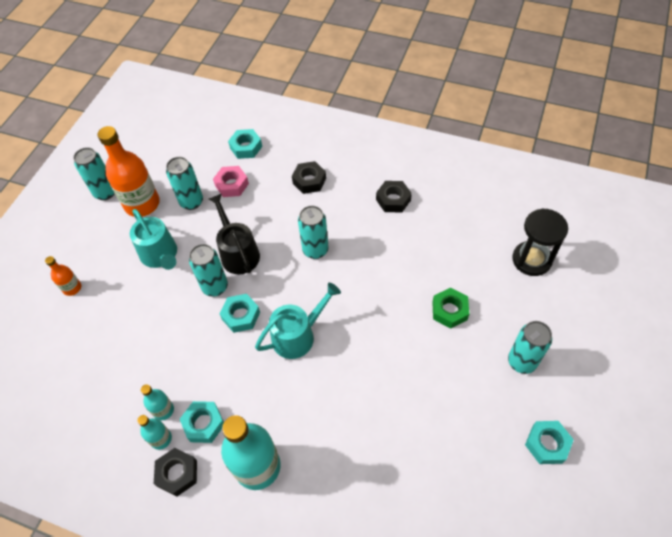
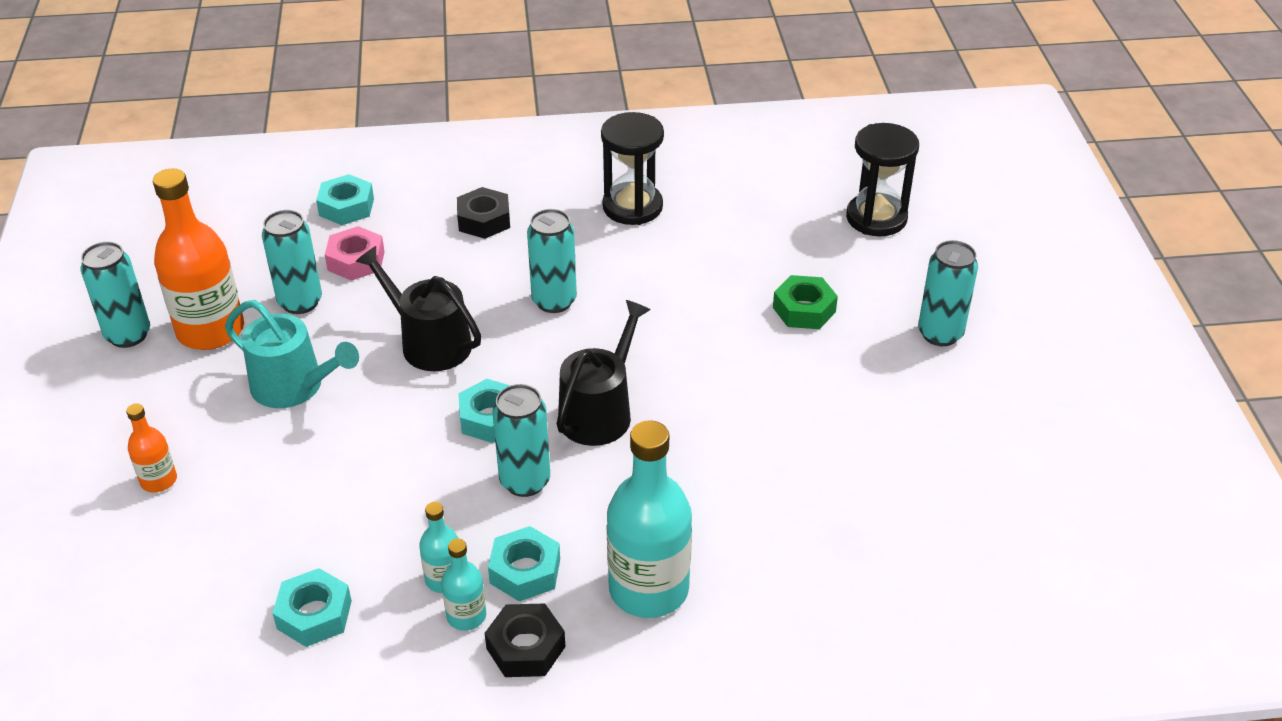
camera: 30 degrees left, 15 degrees down
turquoise can [189,244,228,296] -> turquoise can moved to [493,384,550,497]
turquoise watering can [255,283,341,359] -> black watering can [557,300,651,446]
black nut [376,181,412,213] -> black hourglass [601,112,664,225]
turquoise nut [525,421,574,464] -> turquoise nut moved to [272,568,352,647]

